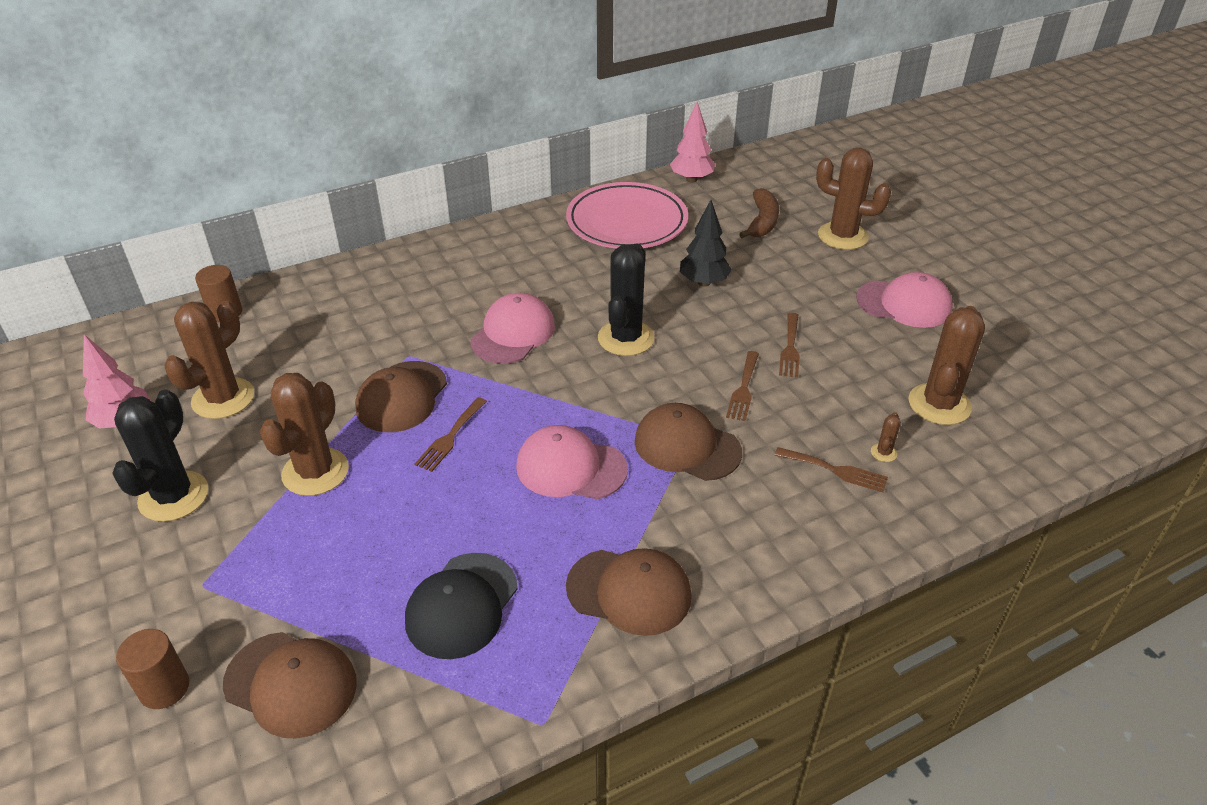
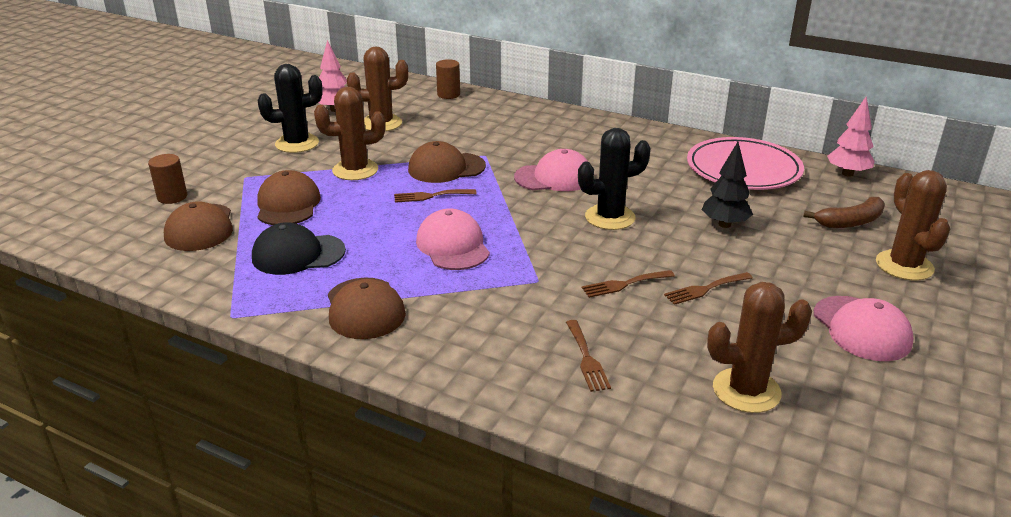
camera: 55 degrees right, 10 degrees down
brown cap [635,403,742,481] -> brown cap moved to [257,170,321,225]
brown cactus [871,412,901,462] -> none

